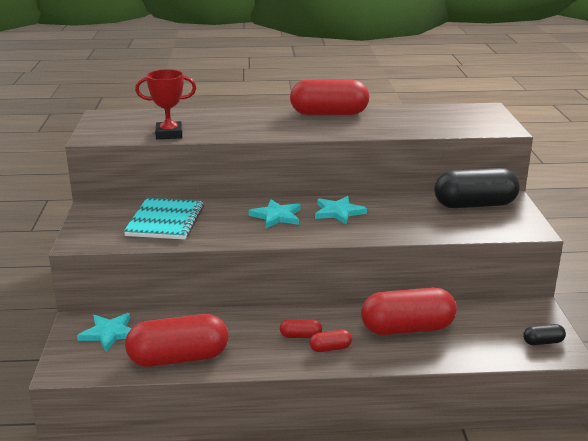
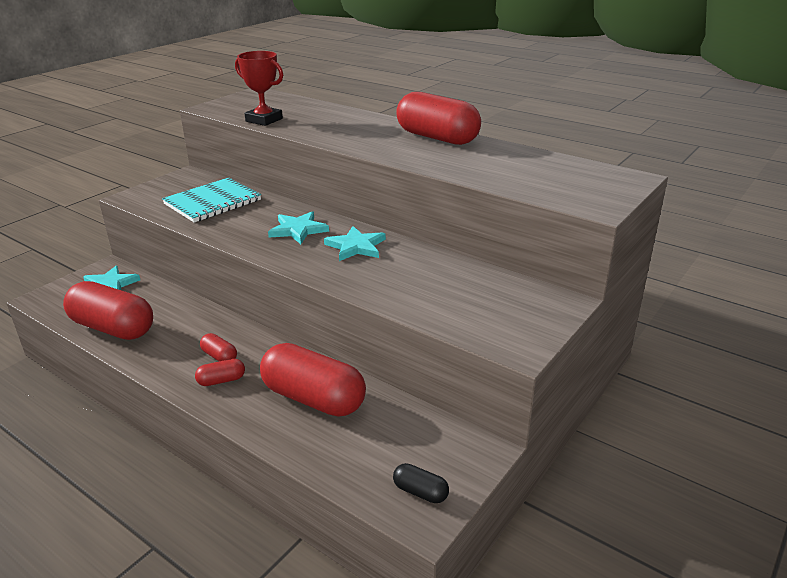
camera: 40 degrees right, 5 degrees up
red capsule [310,330,352,352] -> red capsule turned 45 degrees counterclockwise [195,359,245,386]
black capsule [434,168,520,208] -> none

